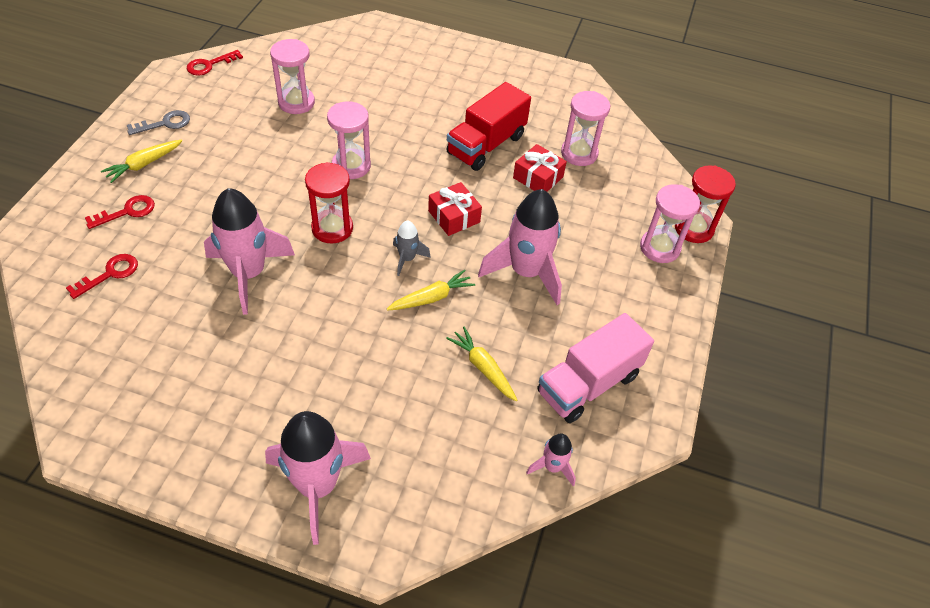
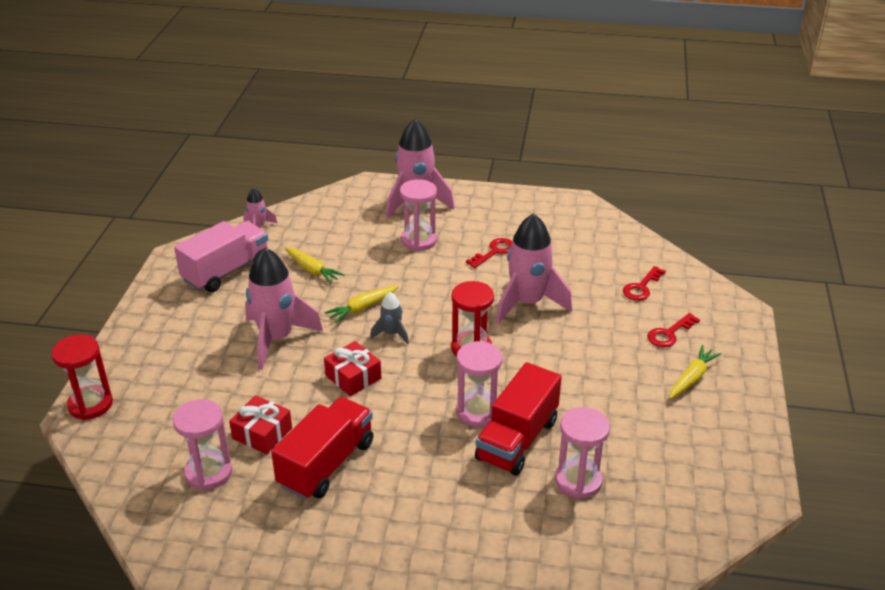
camera: 175 degrees right, 15 degrees down
grey key [127,110,190,135] -> none
red key [187,50,243,76] -> red key moved to [466,238,512,268]
pink hourglass [640,184,700,263] -> pink hourglass moved to [400,179,437,251]
none -> red truck [475,362,561,476]

